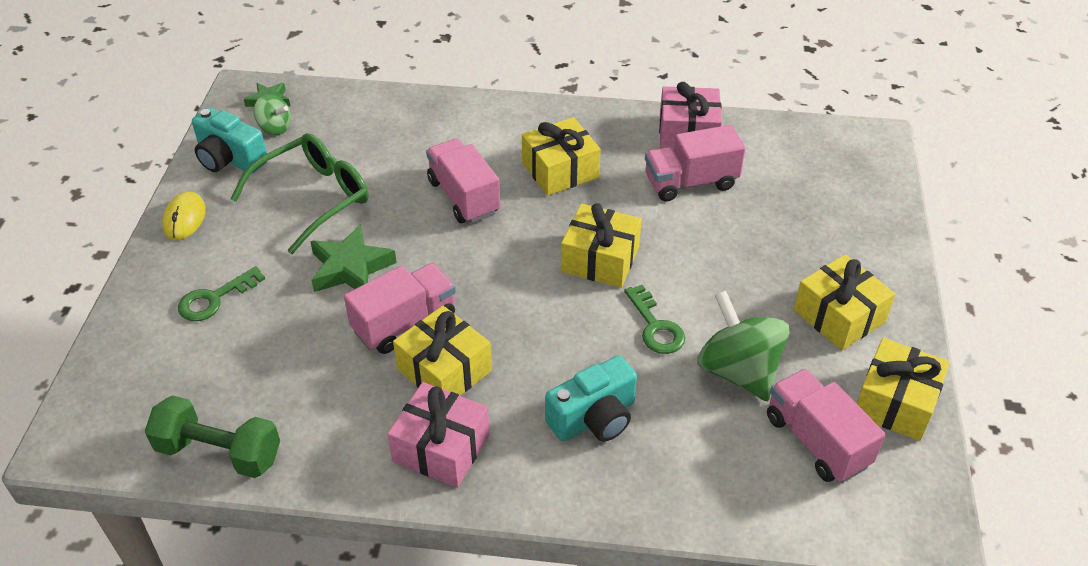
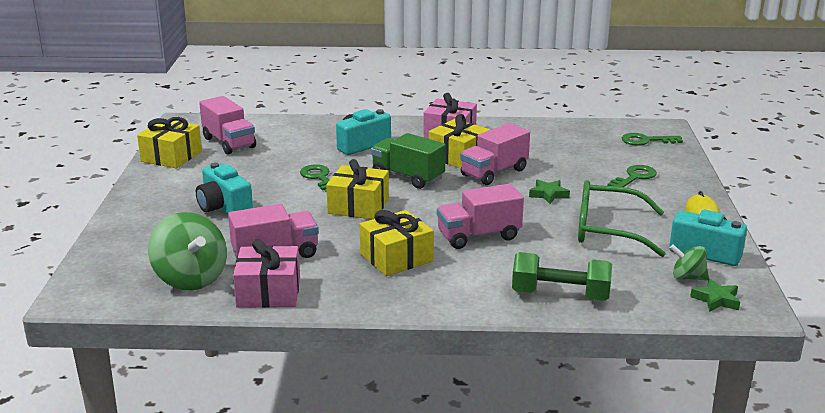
camera: 175 degrees right, 20 degrees down
green dumbbell [145,395,280,478] -> green dumbbell moved to [512,252,612,301]
green glasses [231,133,368,254] -> green glasses turned 60 degrees clockwise [578,180,666,257]
green star [310,224,397,292] -> green star [529,179,570,204], size x0.60
pink truck [426,139,500,223] -> pink truck turned 105 degrees clockwise [437,184,524,249]
green spinning top [697,290,790,401] -> green spinning top moved to [148,212,227,290]
yellow gift [794,254,895,350] -> none
none -> turquoise camera [196,163,253,214]
none -> green truck [371,133,446,189]
none -> green key [622,133,683,146]

